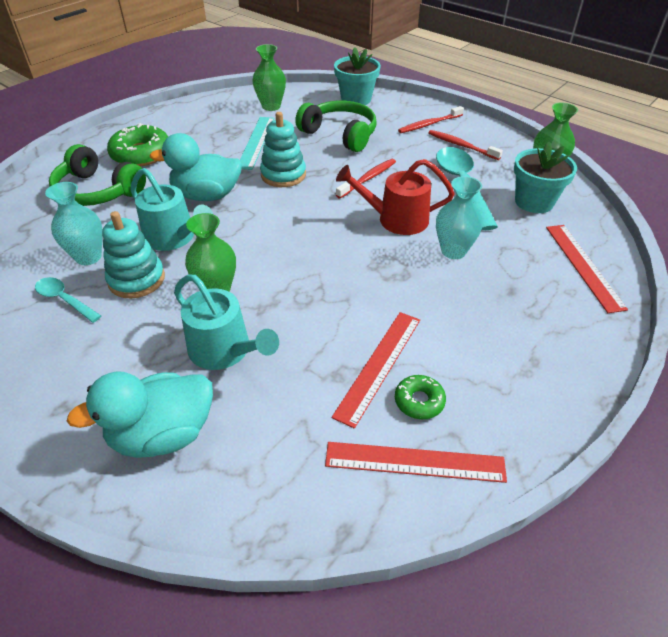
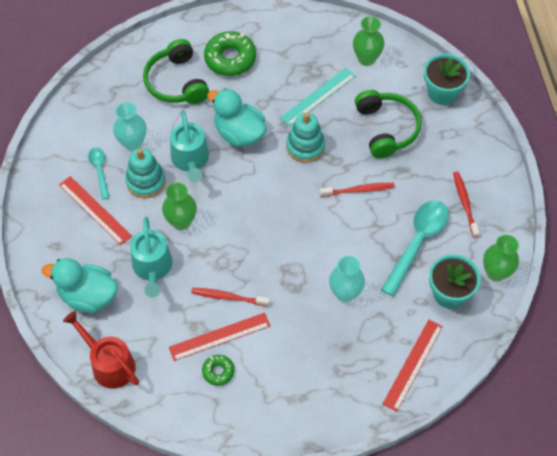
camera: 40 degrees right, 15 degrees up
red ruler [325,442,507,483] -> red ruler moved to [59,176,132,245]
red watering can [336,159,455,235] -> red watering can moved to [63,311,139,389]
red toothbrush [398,106,464,133] -> red toothbrush moved to [191,288,270,306]

